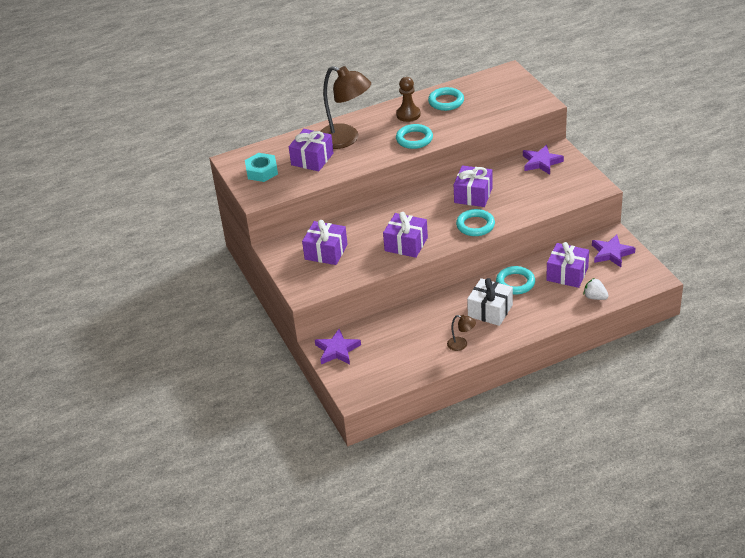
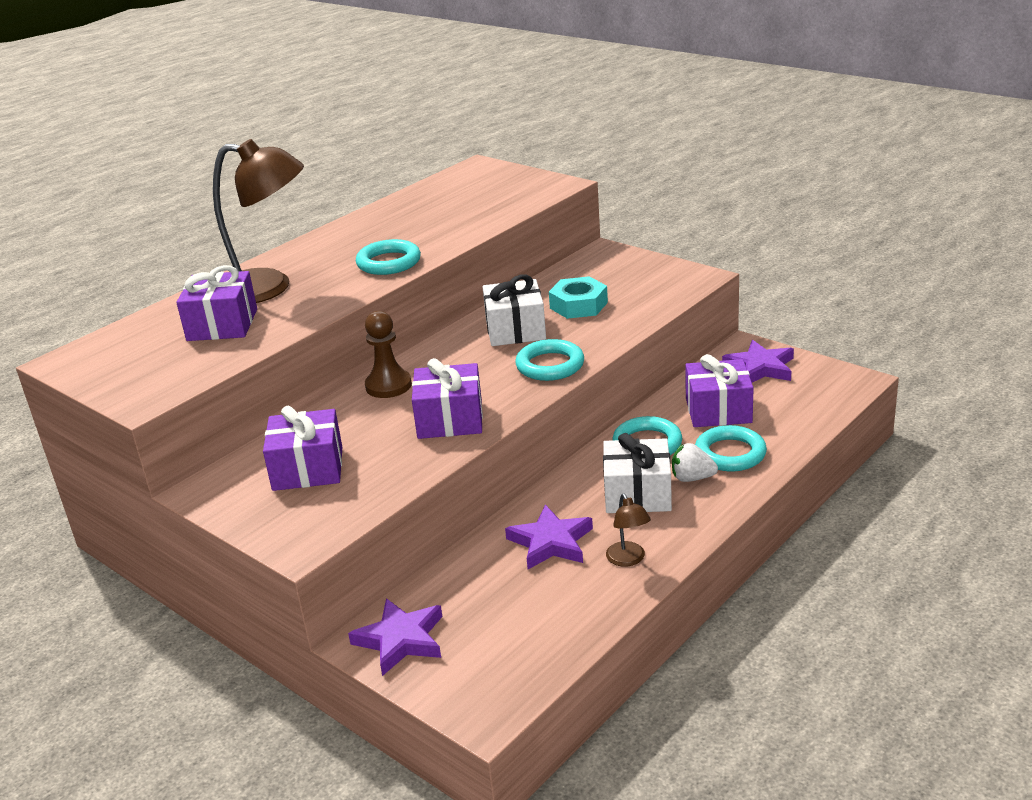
camera: 25 degrees left, 10 degrees down
turquoise nut [245,153,278,182] -> turquoise nut moved to [549,276,608,319]
brown pawn [396,77,421,122] -> brown pawn moved to [365,311,412,398]
turquoise ring [428,87,464,111] -> turquoise ring moved to [695,425,767,471]
brown lamp [447,315,476,351] -> brown lamp turned 75 degrees clockwise [606,494,651,567]
purple gift [454,165,493,207] -> white gift [482,274,546,346]
purple star [523,145,564,175] -> purple star moved to [505,505,593,569]
white strawberry [583,278,609,300] -> white strawberry moved to [672,443,718,482]

